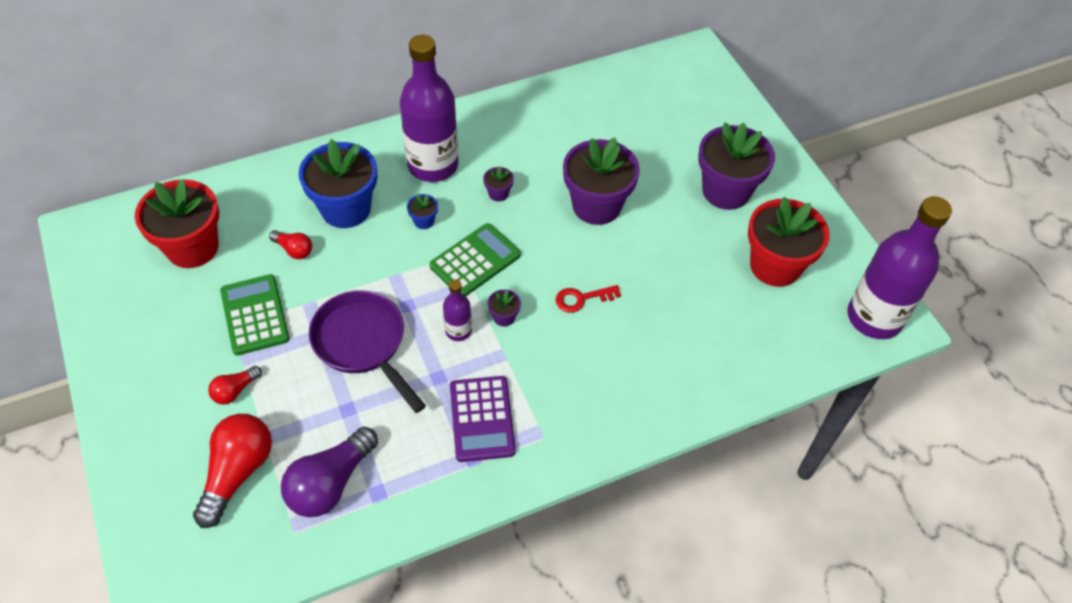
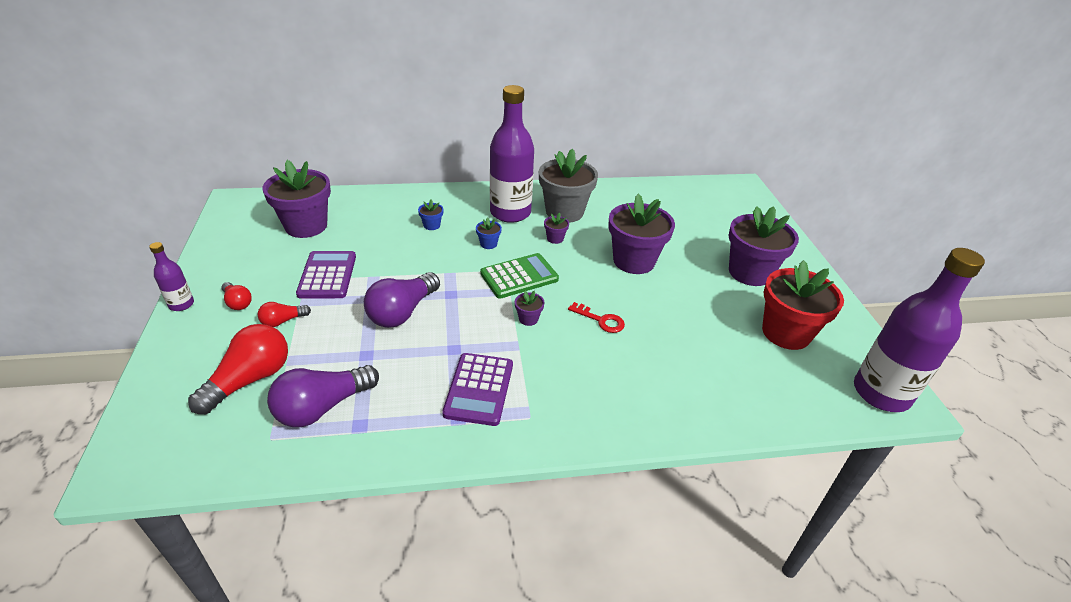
camera: 15 degrees right, 15 degrees down
red flower pot [135,179,219,268] -> purple flower pot [263,160,331,238]
green calculator [220,274,290,356] -> purple calculator [296,251,356,299]
red light bulb [269,230,312,259] -> red light bulb moved to [221,282,252,310]
blue flower pot [299,139,377,228] -> blue flower pot [418,200,443,230], size x0.41
purple pan [309,290,426,413] -> purple light bulb [364,272,440,328]
purple bottle [443,279,472,341] -> purple bottle moved to [149,242,194,311]
red key [555,285,621,313] -> red key turned 150 degrees counterclockwise [568,302,625,333]
none -> grey flower pot [539,149,598,223]

